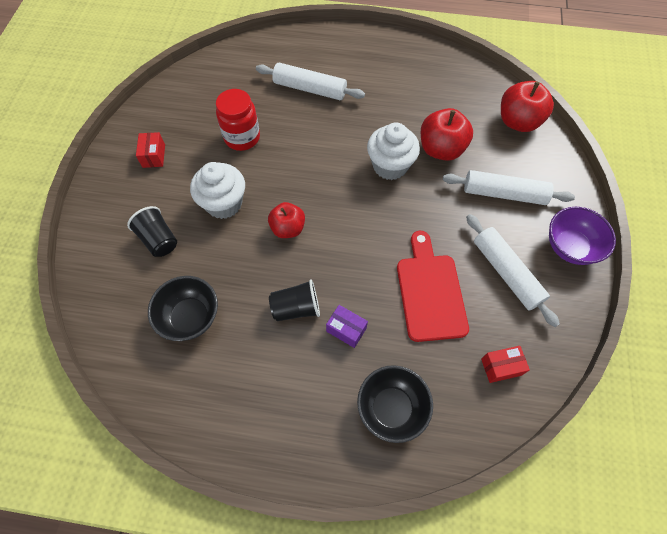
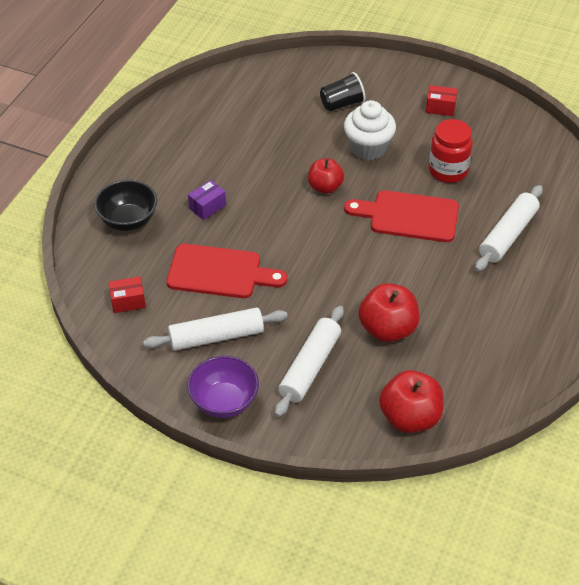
camera: 105 degrees right, 15 degrees down
black bowl [148,276,218,341] -> none
black cup [269,279,320,321] -> none
white cupcake [367,122,420,180] -> none
red box [481,346,530,383] -> red box turned 75 degrees clockwise [108,276,146,313]
none -> red cutting board [344,190,459,242]

